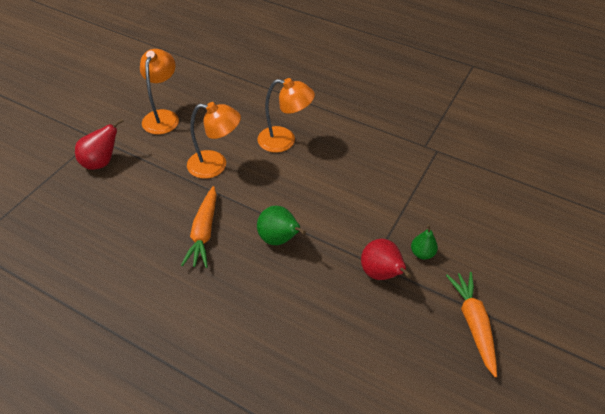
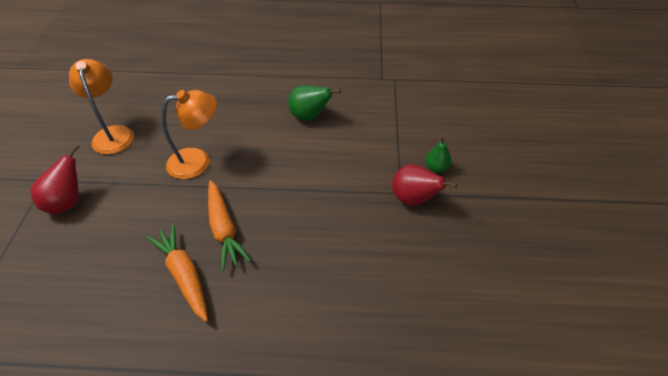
camera: 25 degrees left, 0 degrees up
orange lamp [257,78,315,153] -> none
green pear [257,206,306,245] -> green pear moved to [288,85,341,121]
orange carrot [446,272,497,377] -> orange carrot moved to [147,224,208,322]

